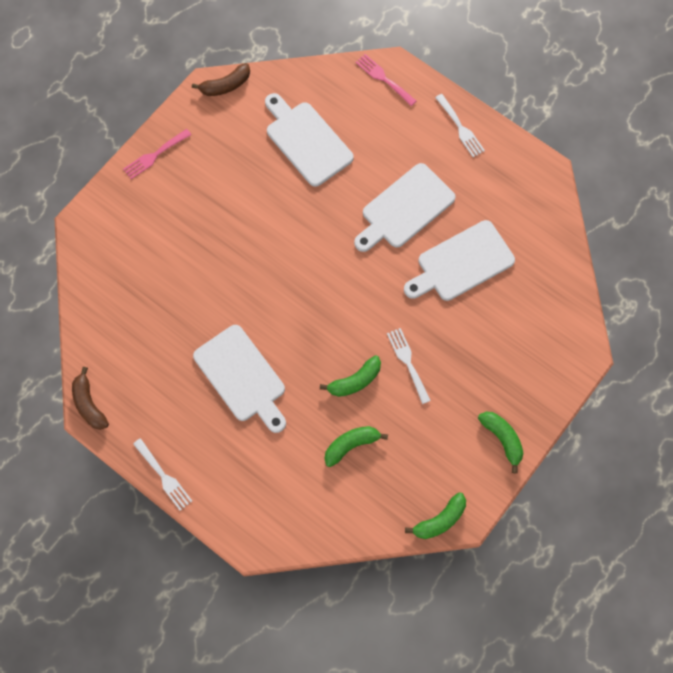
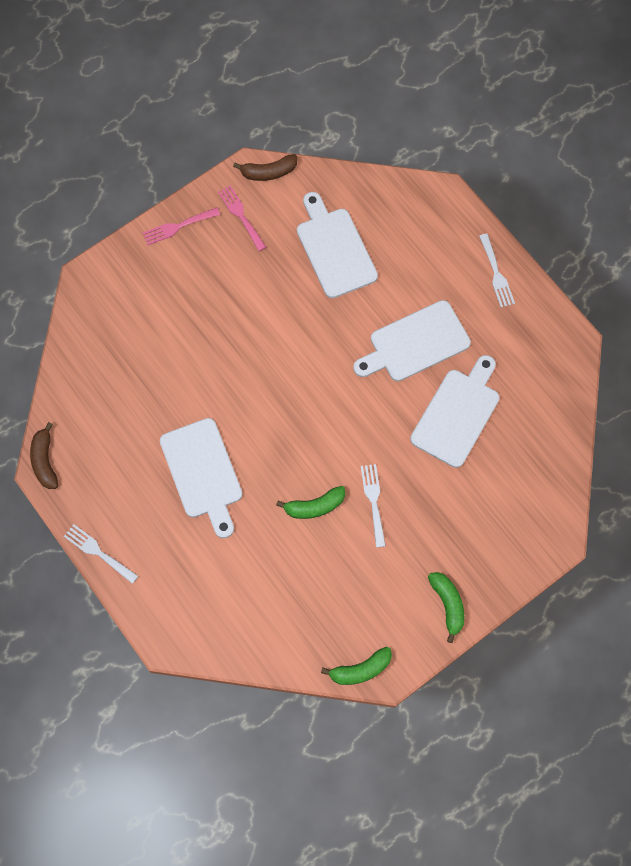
camera: 15 degrees right, 0 degrees up
white fork [133,438,192,511] -> white fork turned 150 degrees clockwise [64,524,138,584]
green banana [324,426,388,467] -> none
pink fork [355,54,416,106] -> pink fork moved to [218,185,266,251]
white cutting board [404,220,515,301] -> white cutting board turned 135 degrees clockwise [410,355,499,468]

